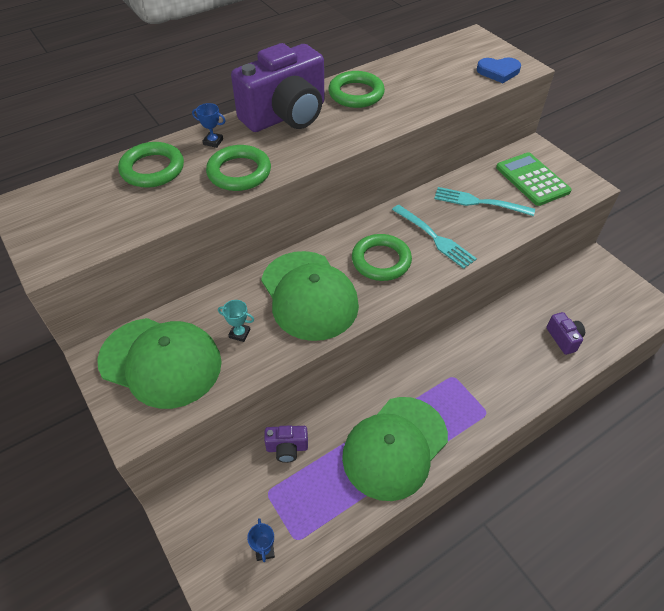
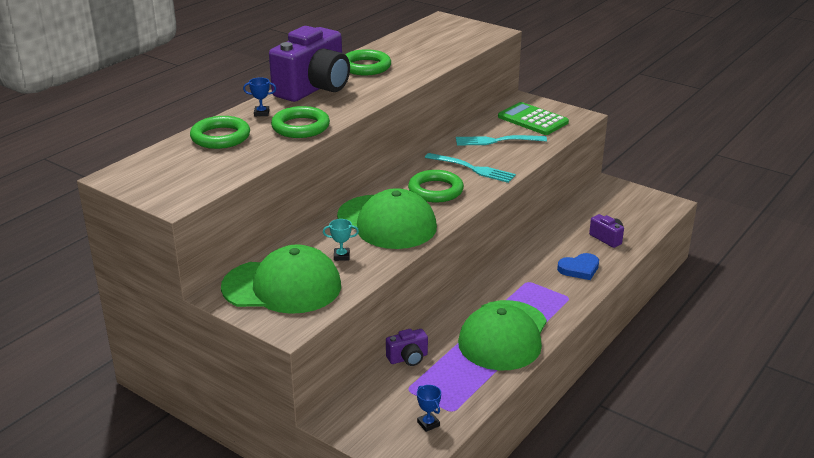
camera: 20 degrees left, 20 degrees down
blue heart [477,57,521,83] -> blue heart moved to [557,253,599,280]

